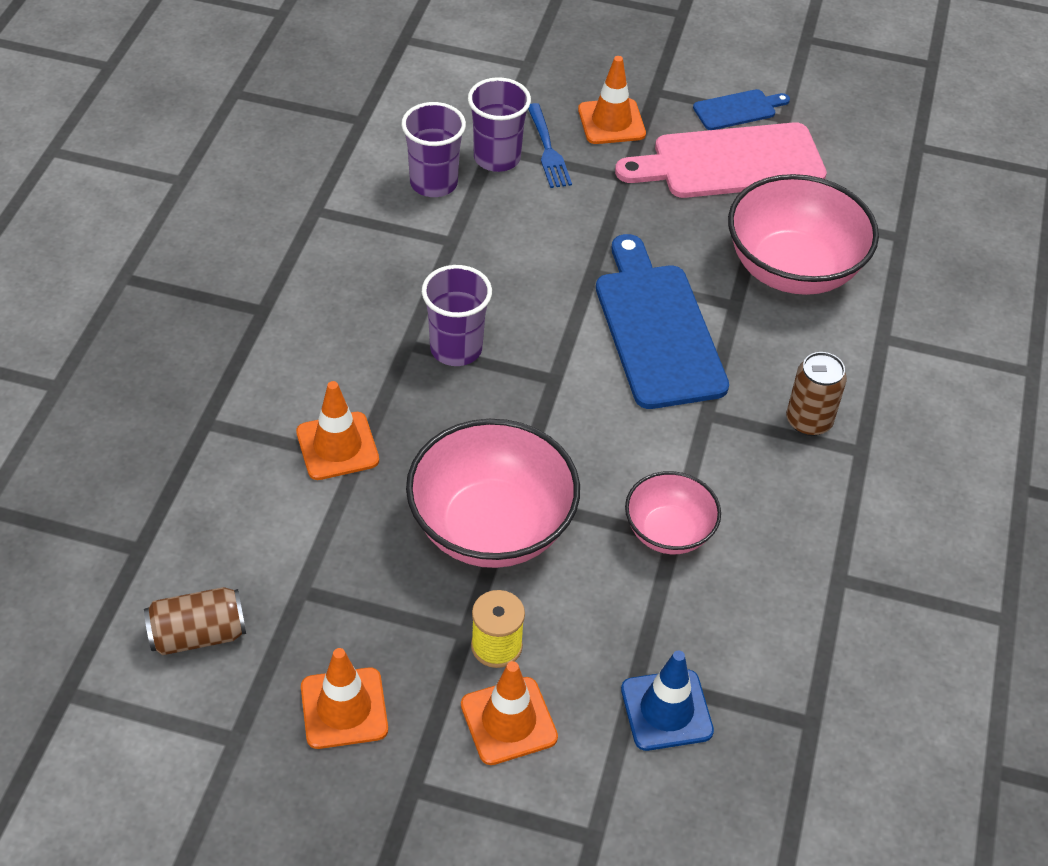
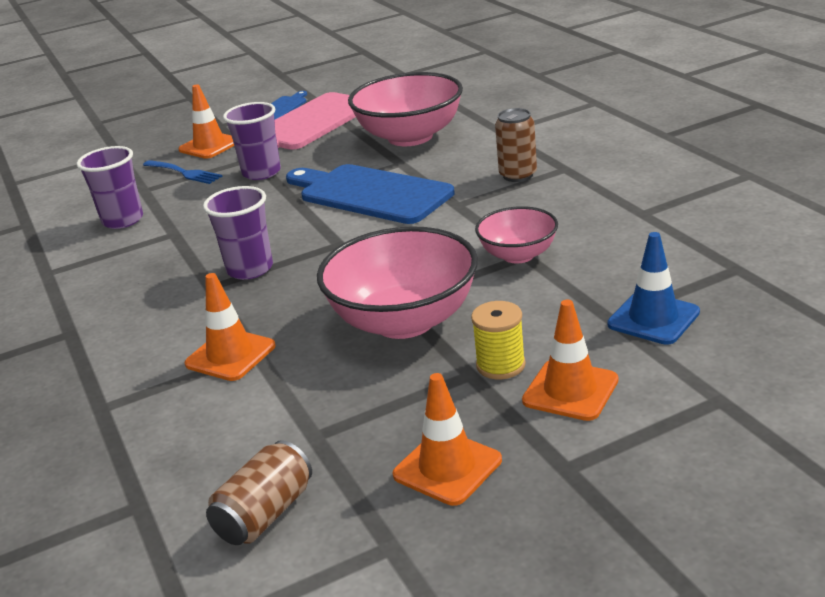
camera: 35 degrees left, 20 degrees down
purple cup [468,77,531,172] -> purple cup moved to [223,102,281,180]

